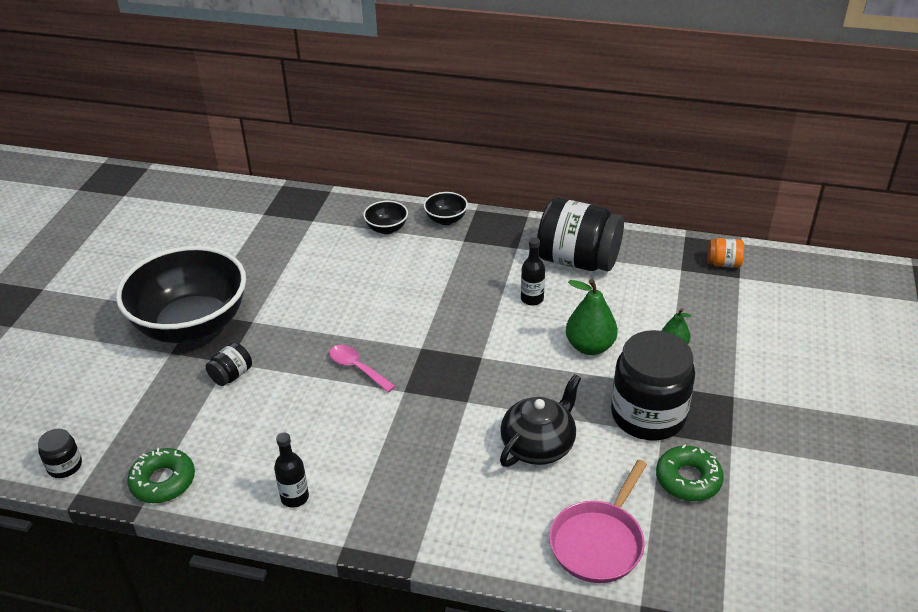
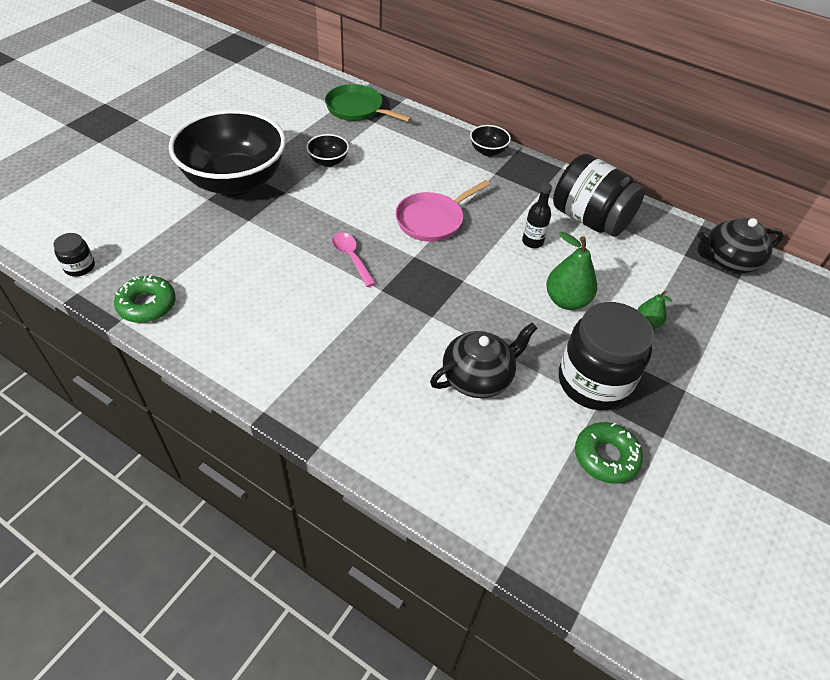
camera: 15 degrees right, 10 degrees up
black jar [206,342,252,386] -> none
black bottle [274,432,309,508] -> none
black bowl [363,201,408,234] -> black bowl moved to [306,134,349,167]
pink pan [549,460,647,583] -> pink pan moved to [395,180,490,242]
orange jar [707,238,744,268] -> black teapot [697,218,784,273]
none -> green pan [325,84,412,122]

